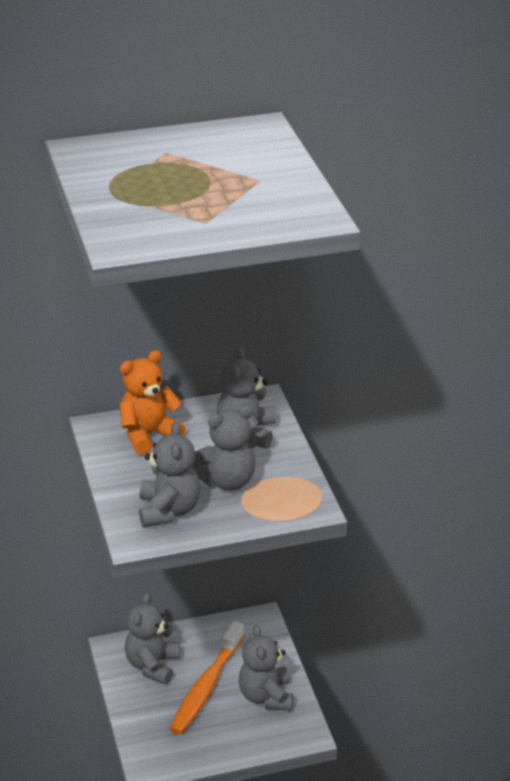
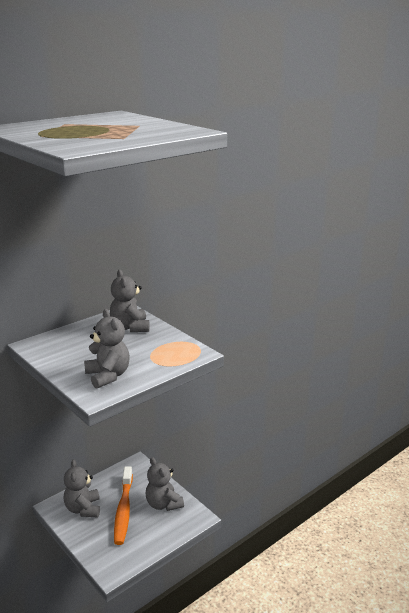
camera: 25 degrees left, 10 degrees down
orange teddy bear [119,350,186,455] -> none
grey teddy bear [192,405,256,491] -> none

